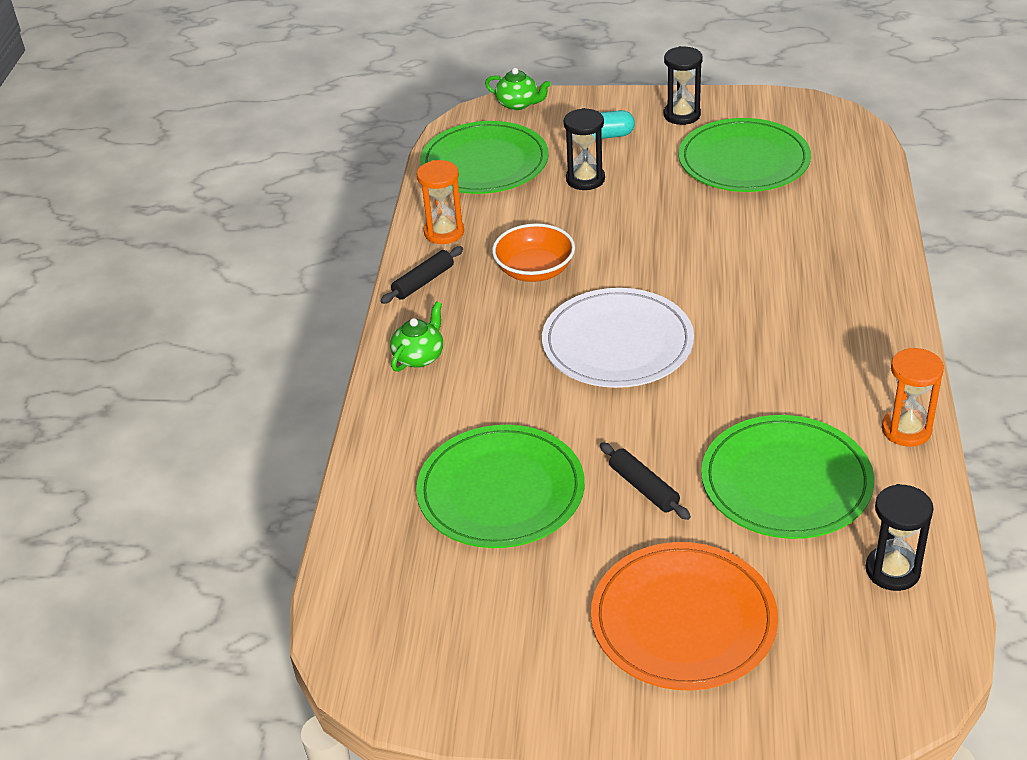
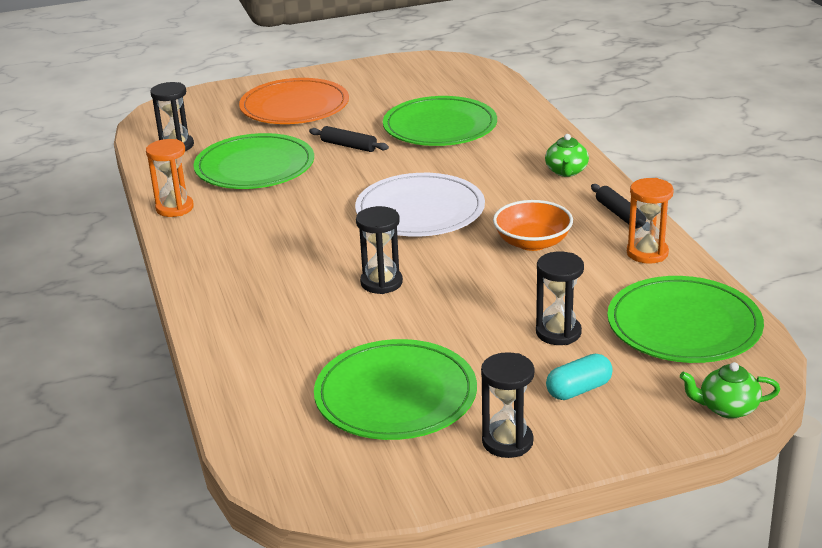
camera: 155 degrees right, 10 degrees down
black rolling pin [380,246,463,304] -> black rolling pin turned 45 degrees counterclockwise [591,184,646,229]
none -> black hourglass [356,206,403,294]

